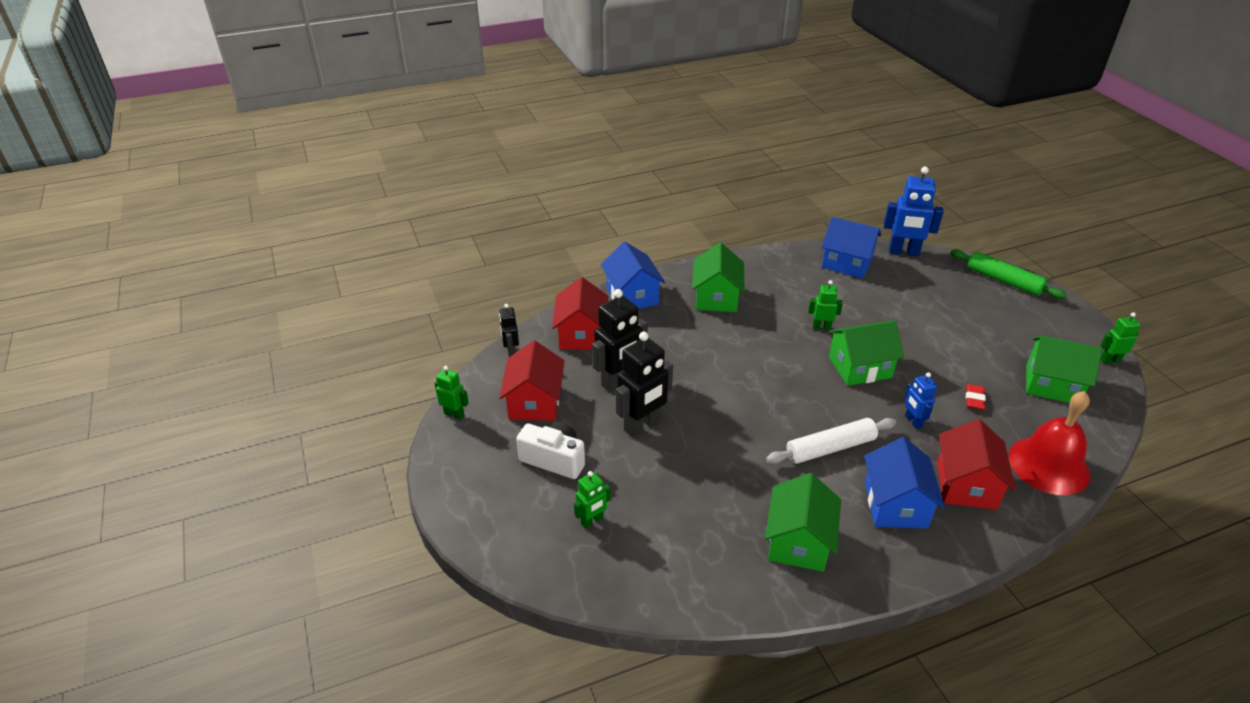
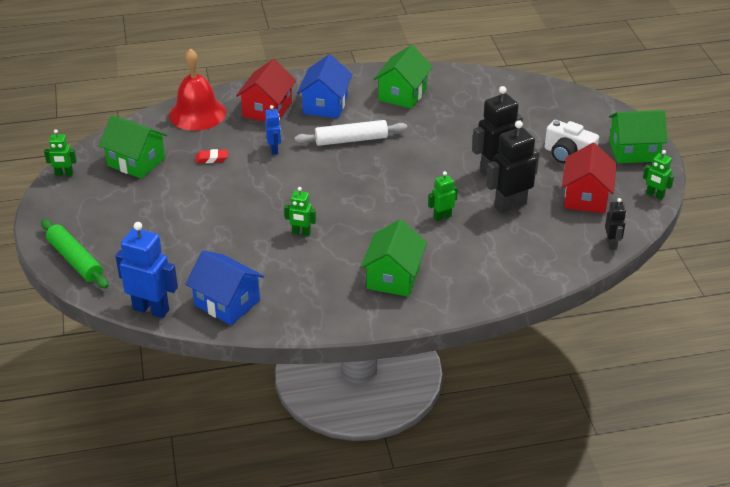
camera: 170 degrees left, 0 degrees up
red house [552,277,609,350] -> none
green robot [574,471,610,529] -> green robot moved to [428,171,458,221]
blue house [601,242,665,309] -> none
green house [829,320,904,386] -> green house moved to [609,110,668,163]
red eraser [966,384,986,410] -> red eraser turned 60 degrees clockwise [195,149,228,163]

